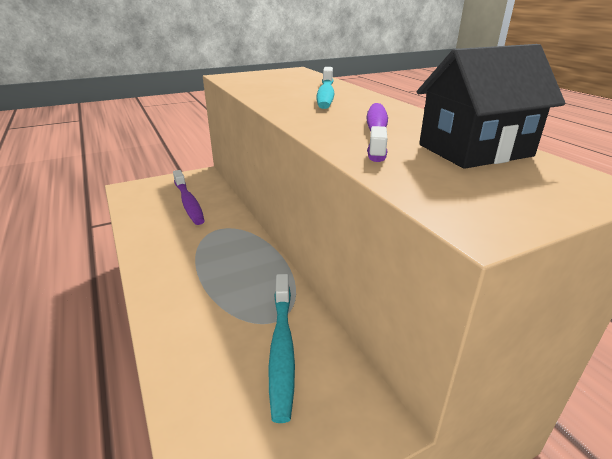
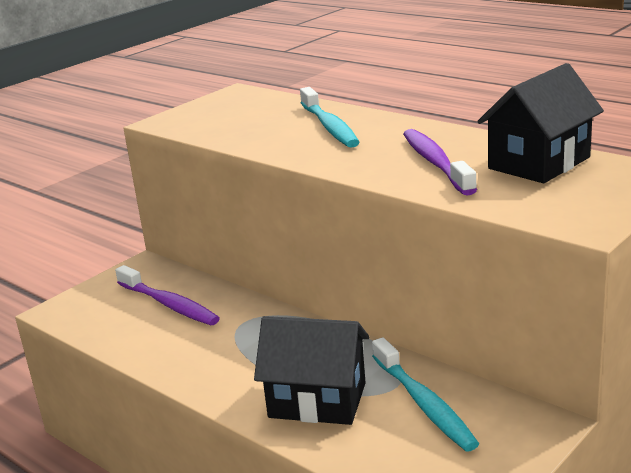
camera: 20 degrees left, 5 degrees down
none -> black house [254,316,369,425]

